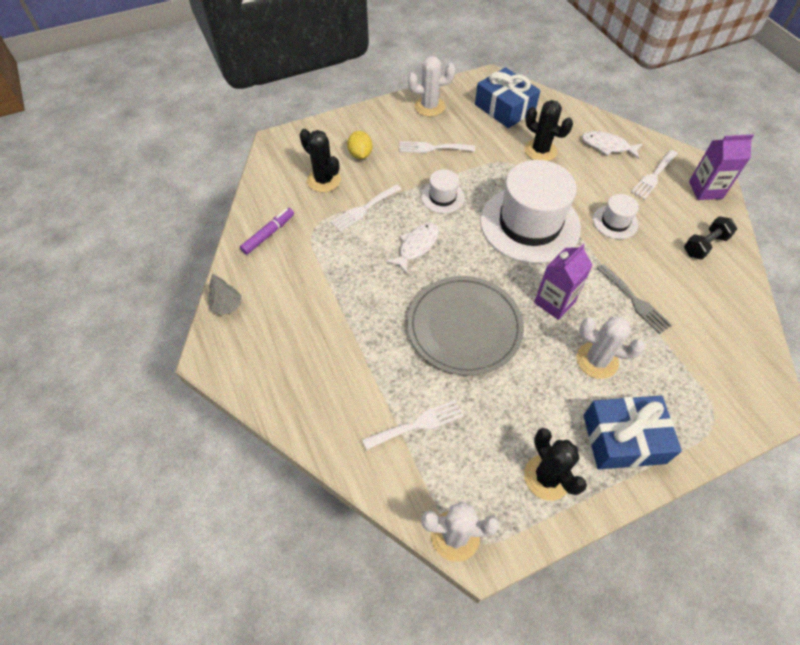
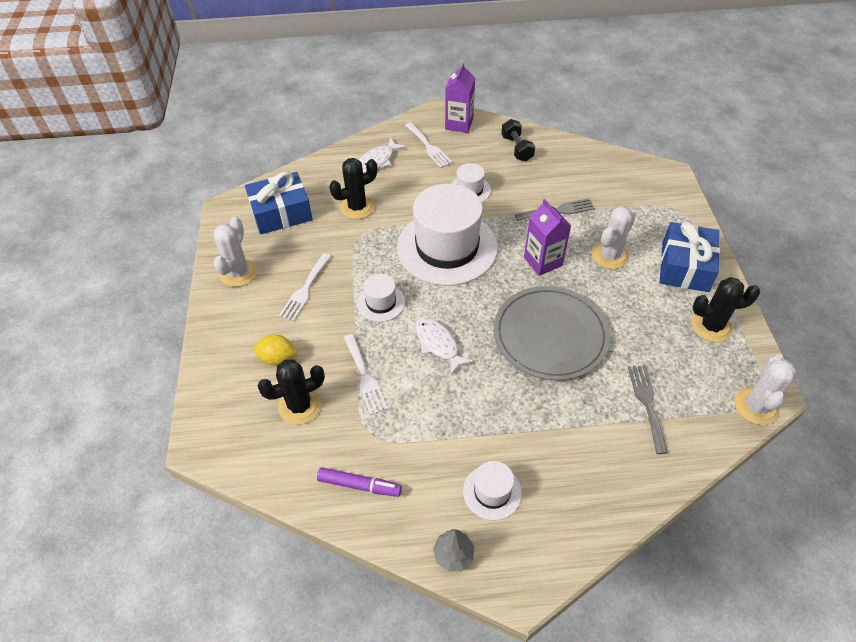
camera: 70 degrees left, 5 degrees down
purple marker [240,208,294,255] -> purple marker turned 135 degrees clockwise [317,467,402,497]
white fork [362,400,463,450] -> grey fork [628,365,668,454]
none -> white hat [463,461,522,520]

